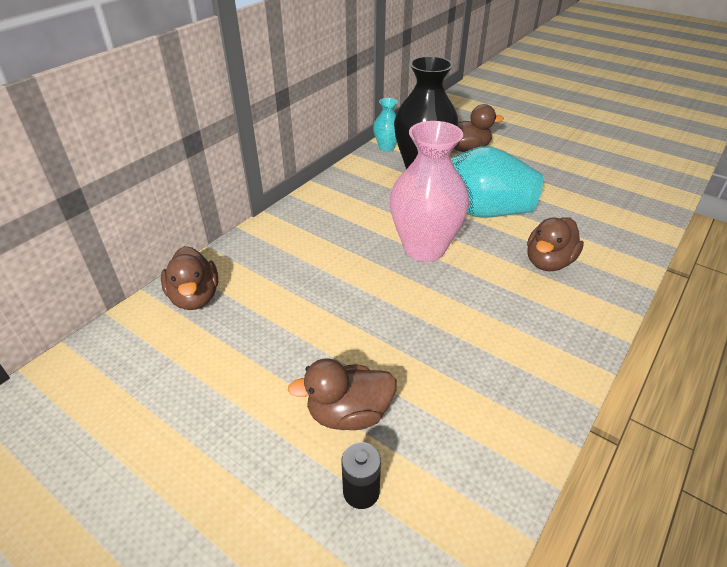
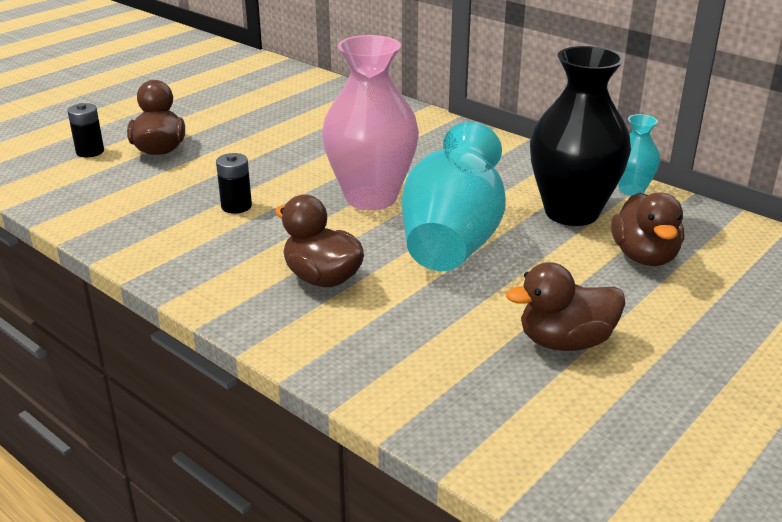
camera: 95 degrees right, 10 degrees down
brown duck [161,246,218,310] -> brown duck moved to [506,262,626,351]
none -> black battery [216,153,252,214]

